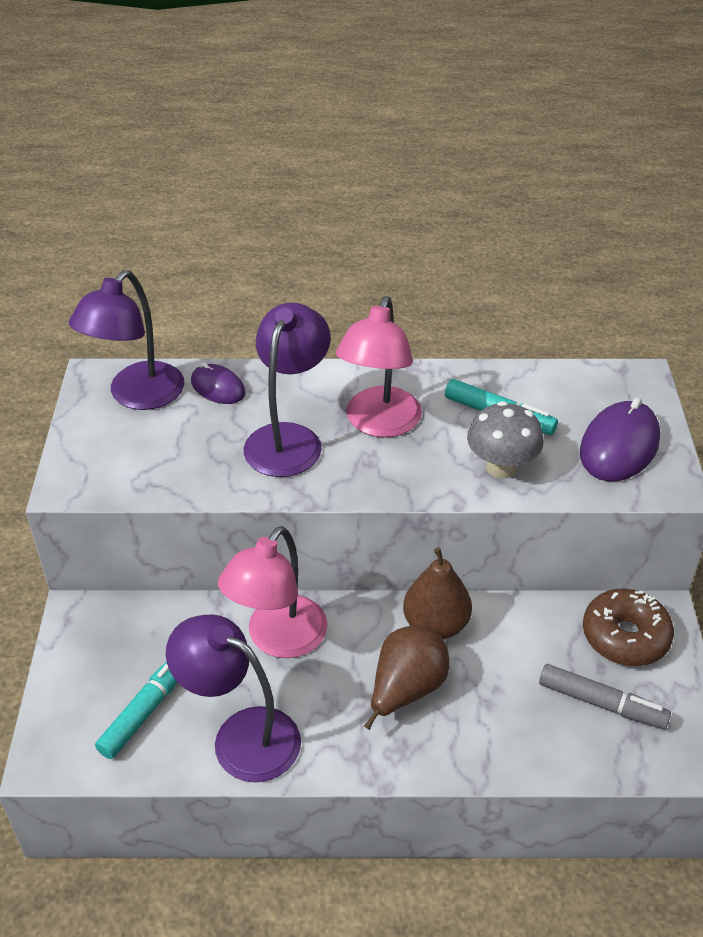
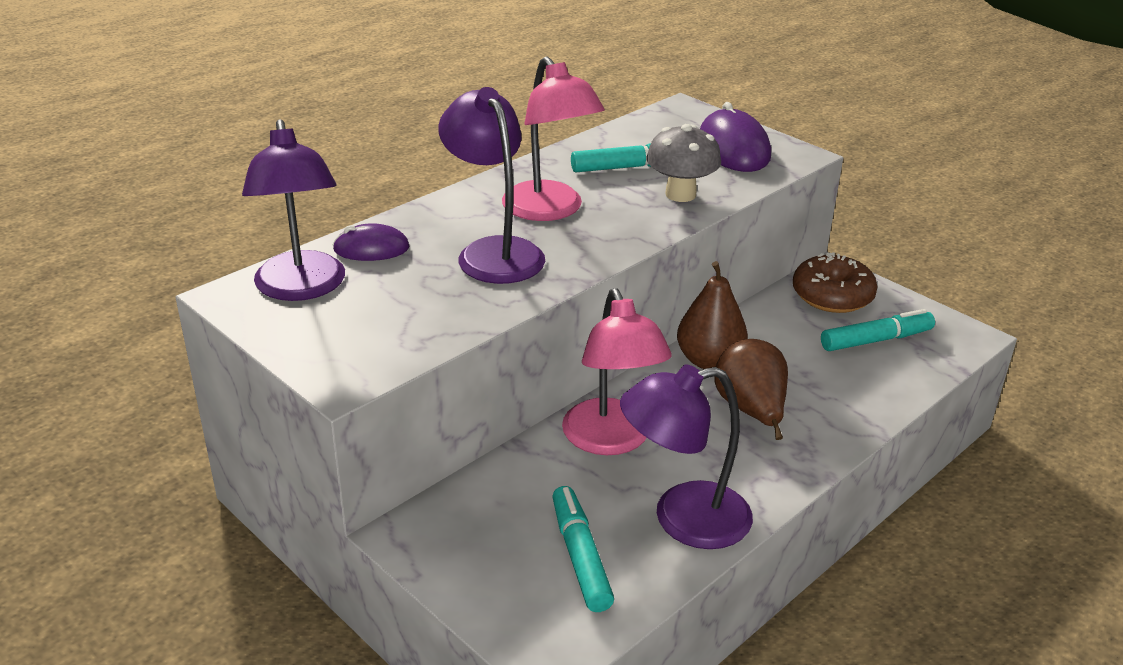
camera: 45 degrees left, 10 degrees down
grey marker [539,664,671,729] -> turquoise marker [821,309,935,351]

